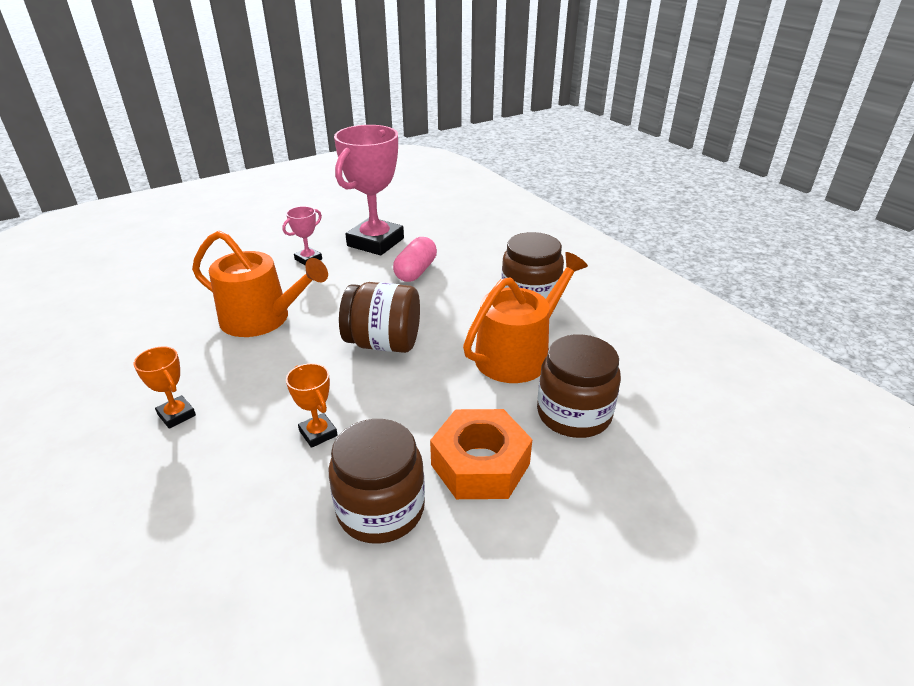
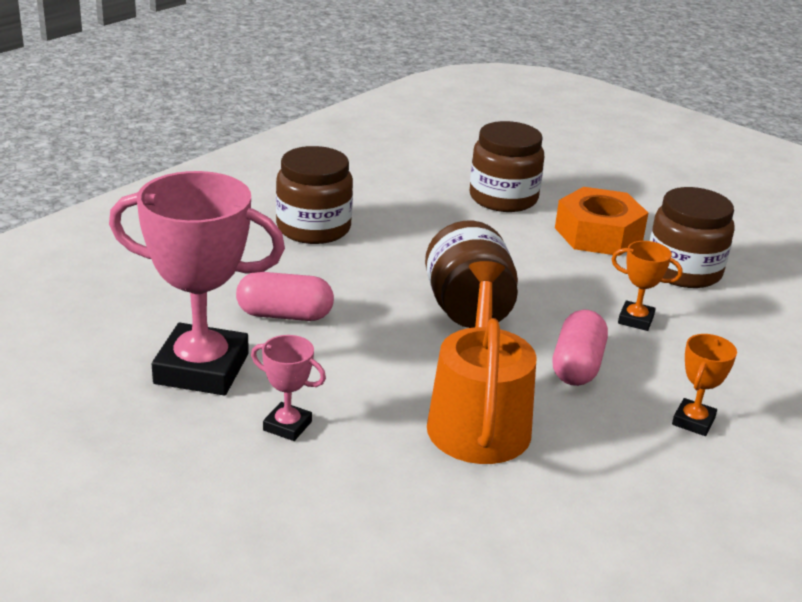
camera: 110 degrees left, 5 degrees down
orange trophy [286,363,337,448] -> orange trophy turned 75 degrees clockwise [611,241,682,331]
orange watering can [463,252,588,383] -> none
none -> pink capsule [553,310,608,386]

